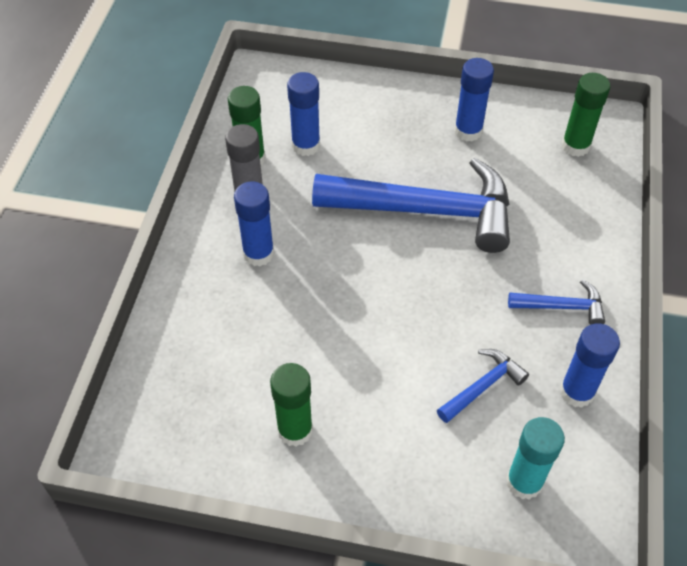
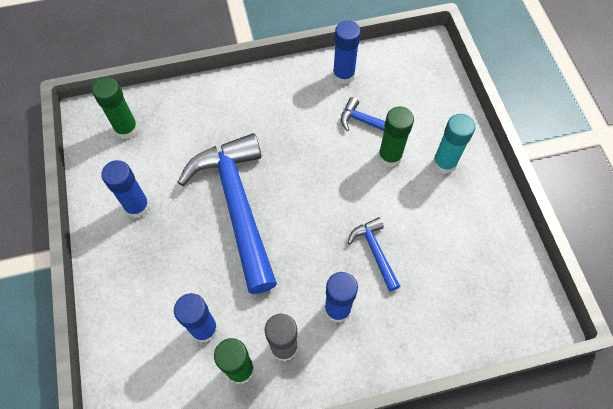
camera: 115 degrees left, 10 degrees up
green glue stick [270,363,313,447] -> green glue stick moved to [378,107,414,167]
turquoise glue stick [506,417,565,500] -> turquoise glue stick moved to [432,114,475,174]
blue hammer [508,279,605,325] -> blue hammer moved to [348,217,400,292]

